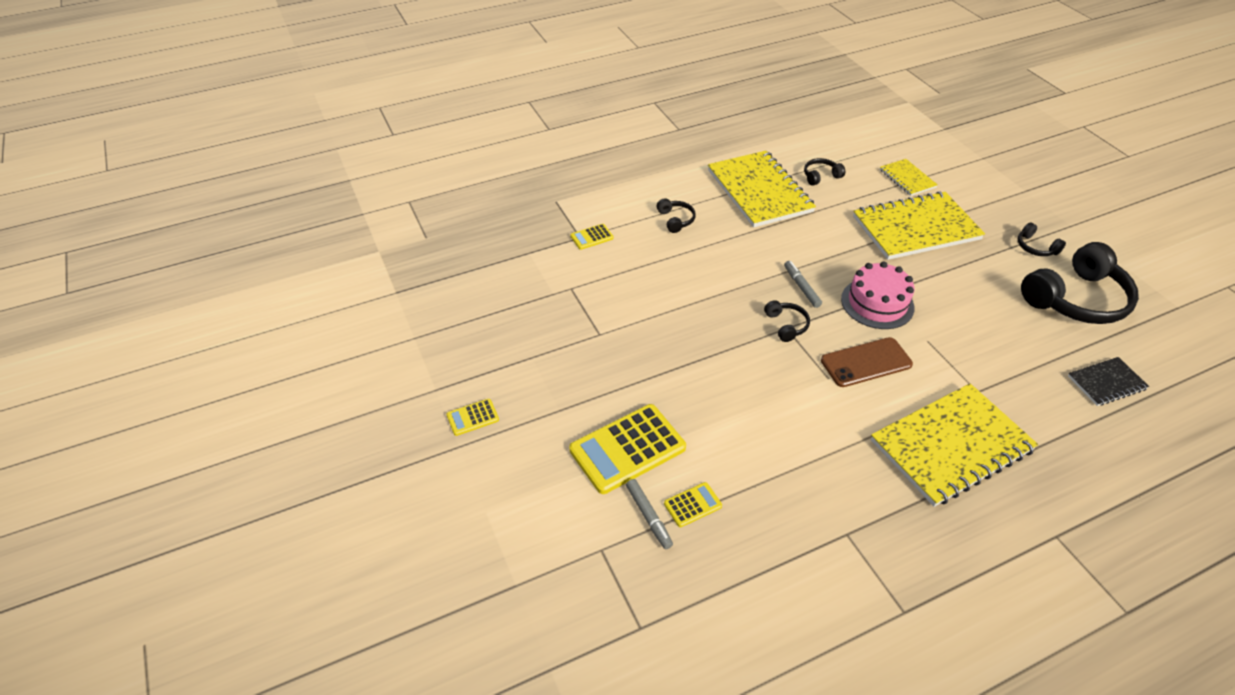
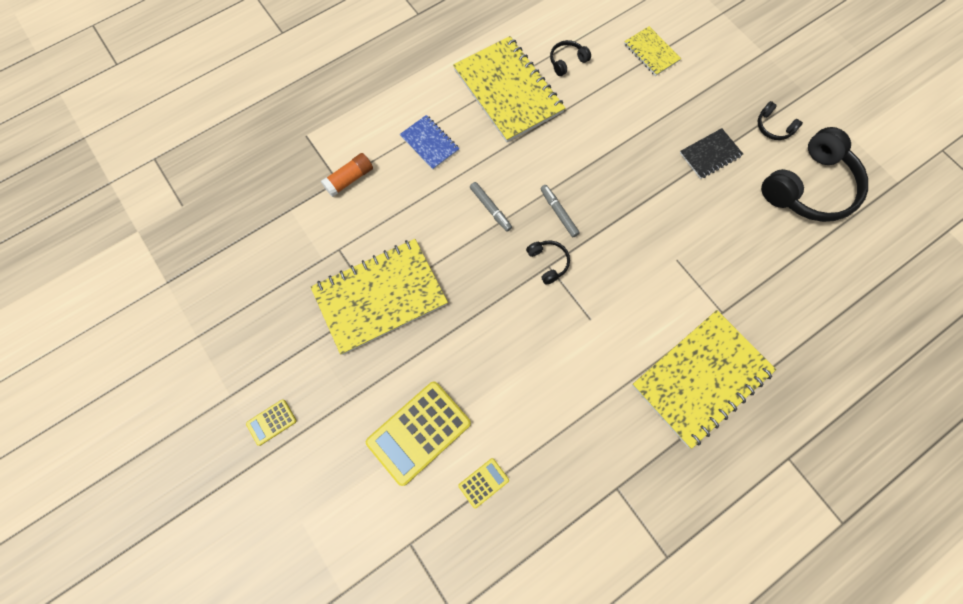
camera: 10 degrees left, 25 degrees up
yellow calculator [571,224,614,250] -> orange glue stick [321,153,373,197]
grey marker [626,479,673,549] -> grey marker moved to [470,182,512,232]
black headphones [657,198,696,233] -> blue notebook [400,115,459,170]
brown phone [821,337,913,387] -> none
pink cake [841,261,914,329] -> none
yellow notebook [853,191,985,260] -> yellow notebook moved to [311,239,448,355]
black notebook [1068,357,1149,406] -> black notebook moved to [680,128,743,179]

